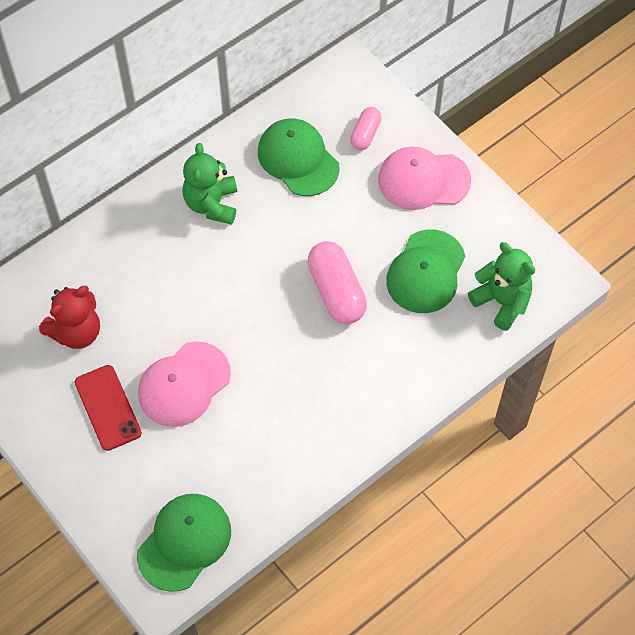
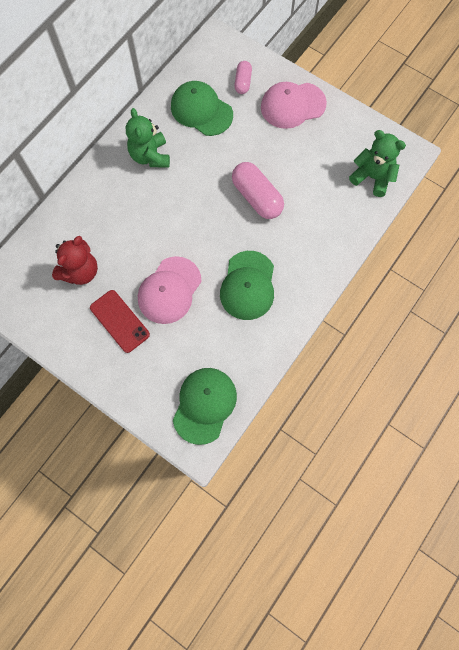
camera: 15 degrees left, 10 degrees up
green cap [386,229,465,313] -> green cap moved to [220,251,274,320]

